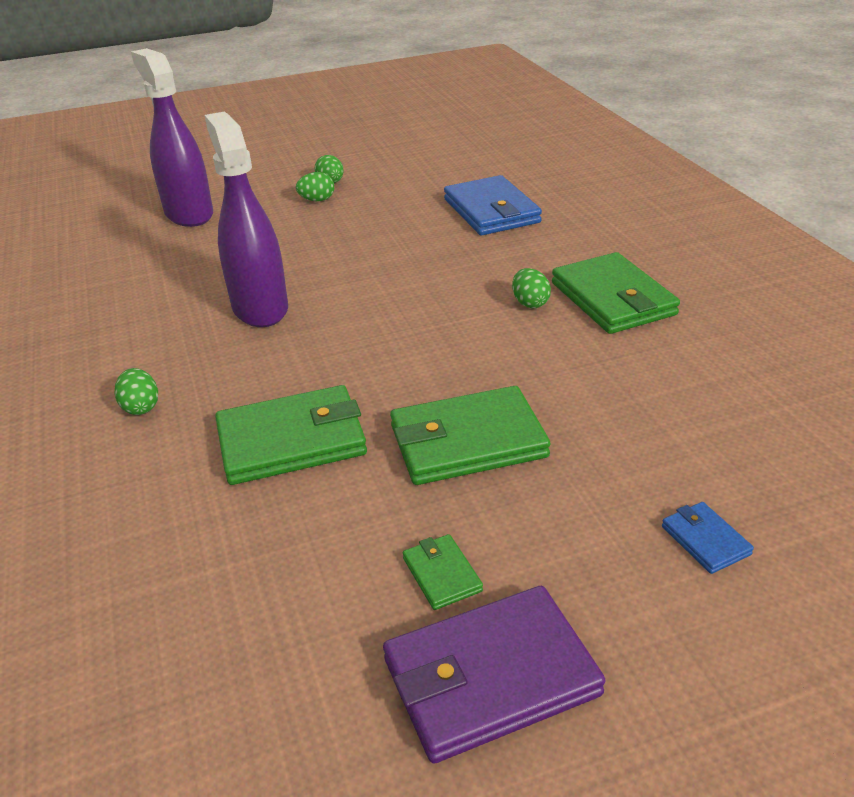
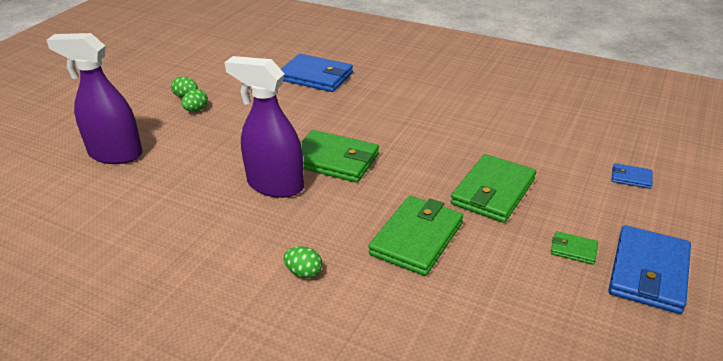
camera: 45 degrees left, 0 degrees up
purple wallet [383,586,606,764] -> blue wallet [608,225,691,314]
green egg [512,268,551,308] -> none
green wallet [552,252,680,334] -> green wallet moved to [301,130,379,183]

